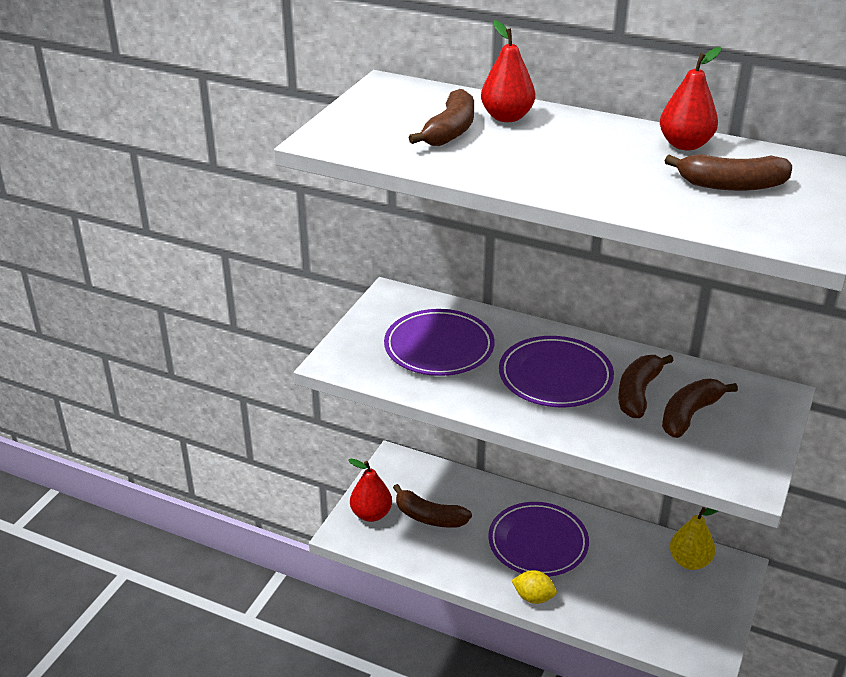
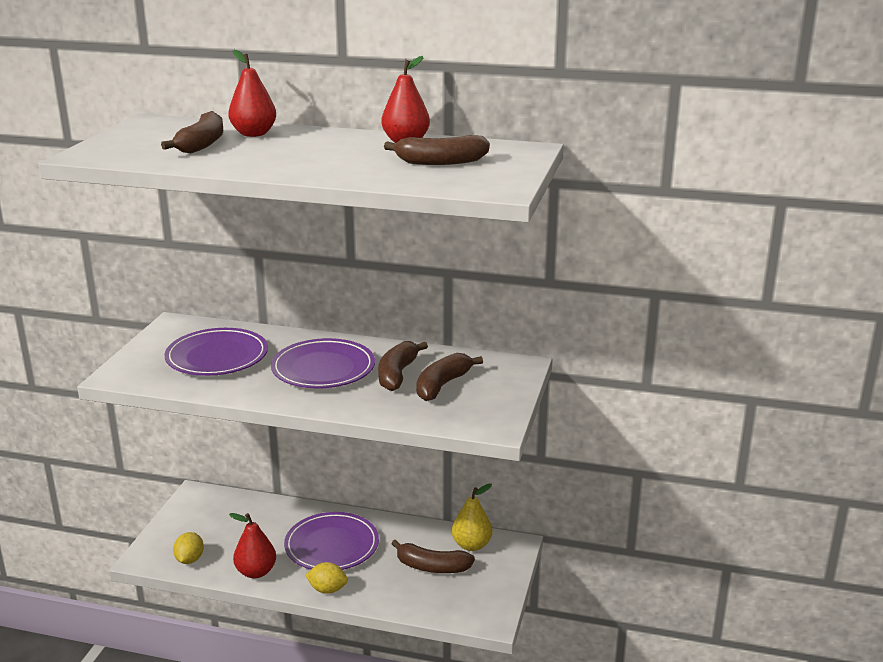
camera: 10 degrees left, 10 degrees down
red pear [348,459,392,522] -> red pear moved to [229,513,276,578]
brown banana [393,484,472,528] -> brown banana moved to [391,539,475,573]
none -> yellow lemon [173,532,204,564]

